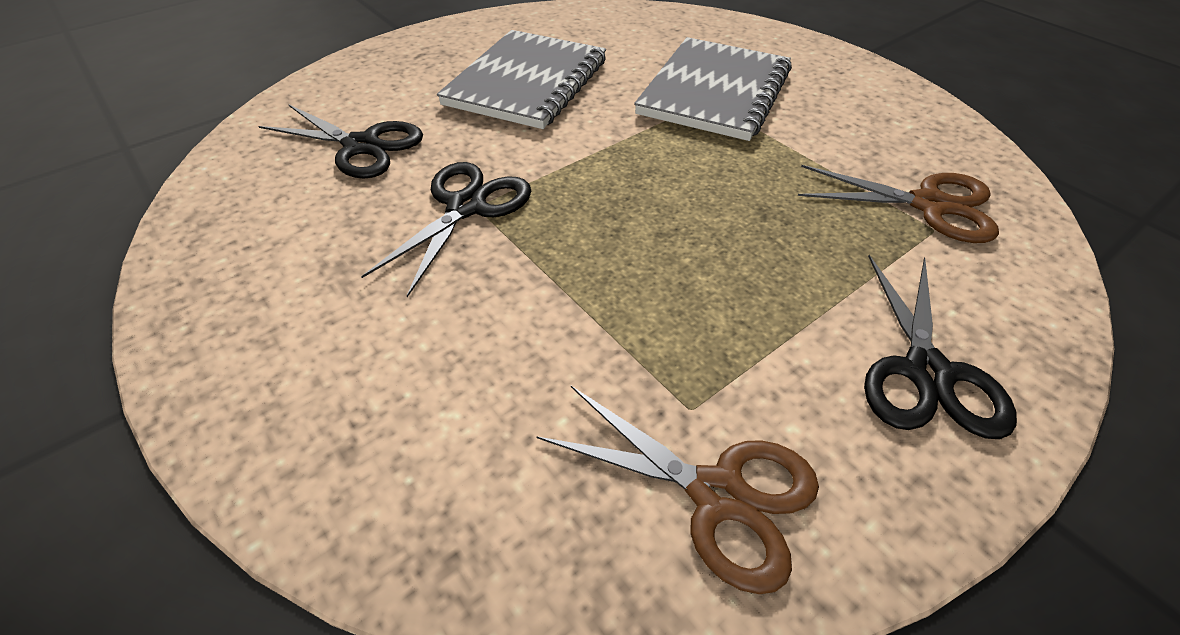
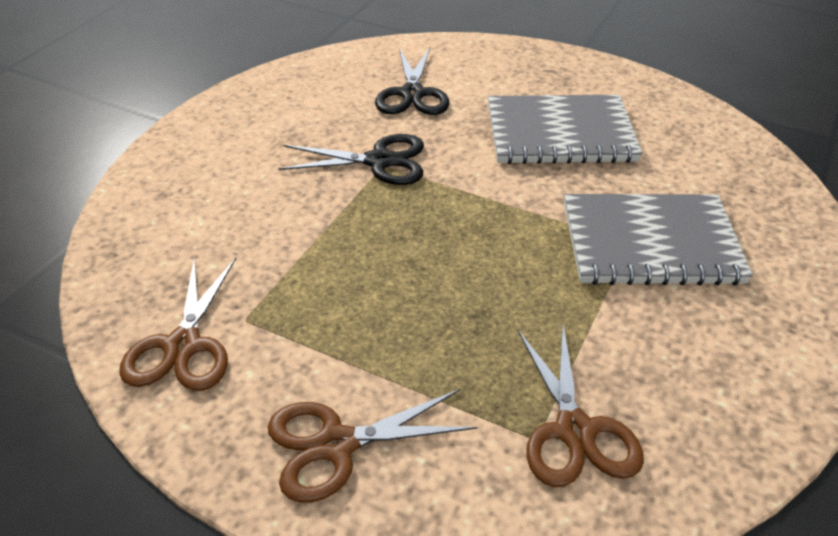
camera: 65 degrees right, 5 degrees down
black scissors [864,255,1017,439] -> brown scissors [268,389,478,502]

